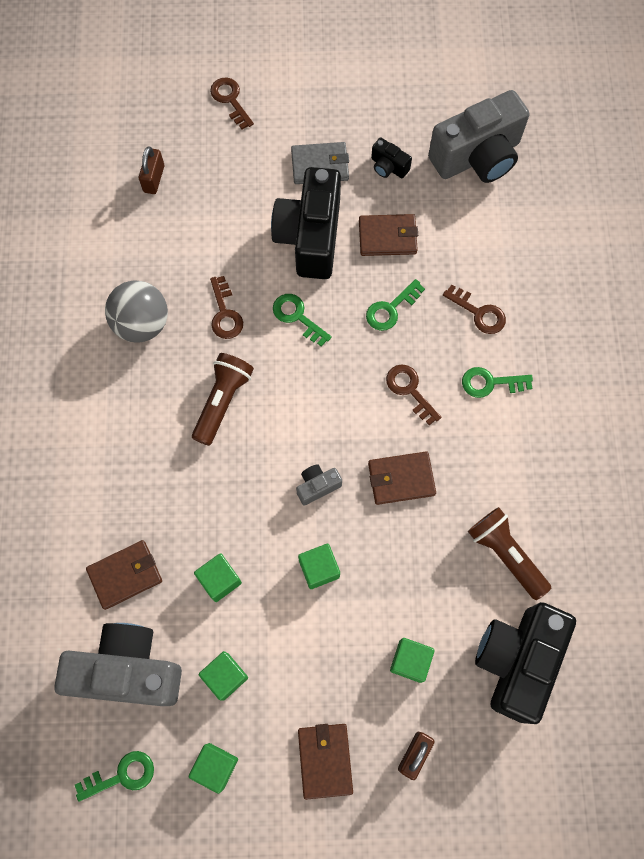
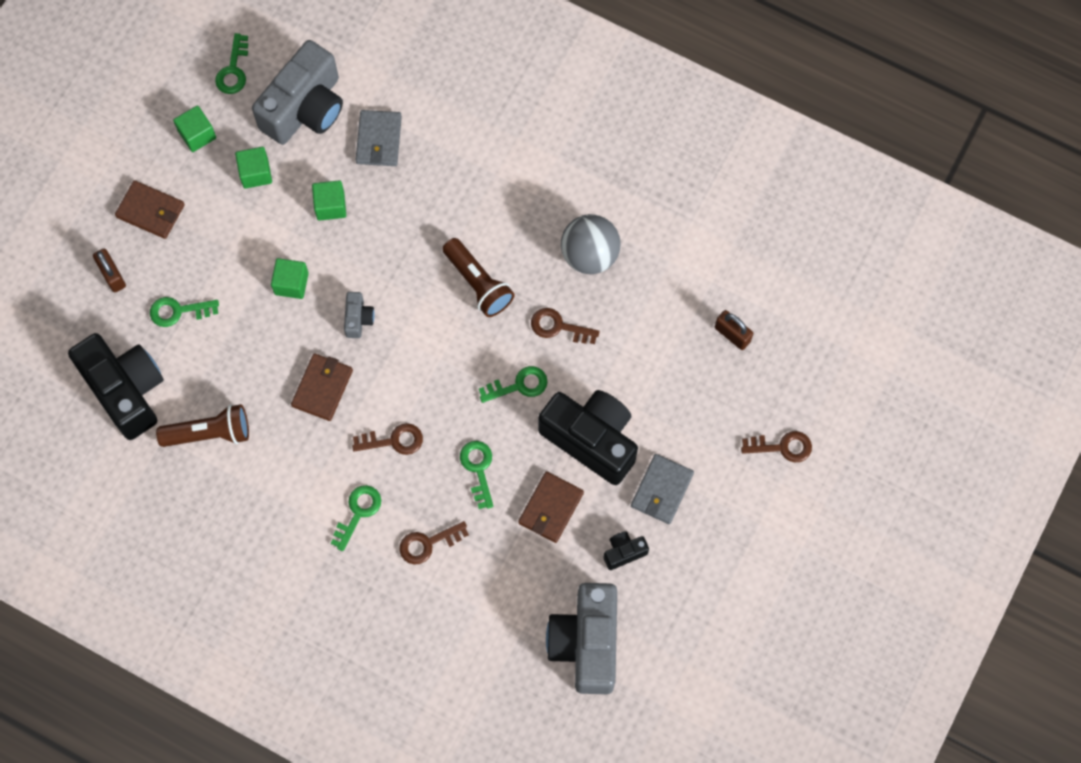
camera: 120 degrees right, 0 degrees up
brown wallet [86,540,162,610] -> grey wallet [356,110,402,166]
green cube [390,638,435,683] -> green key [150,297,219,327]

